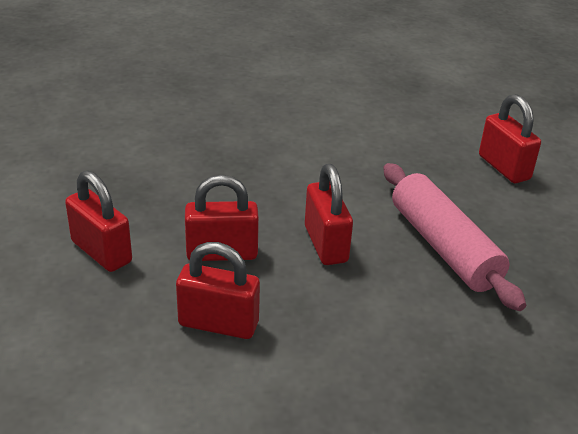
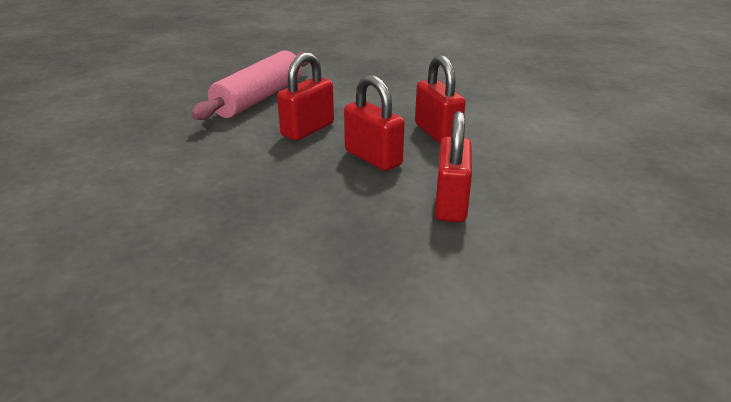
camera: 125 degrees left, 5 degrees down
red padlock [479,94,541,183] -> none

